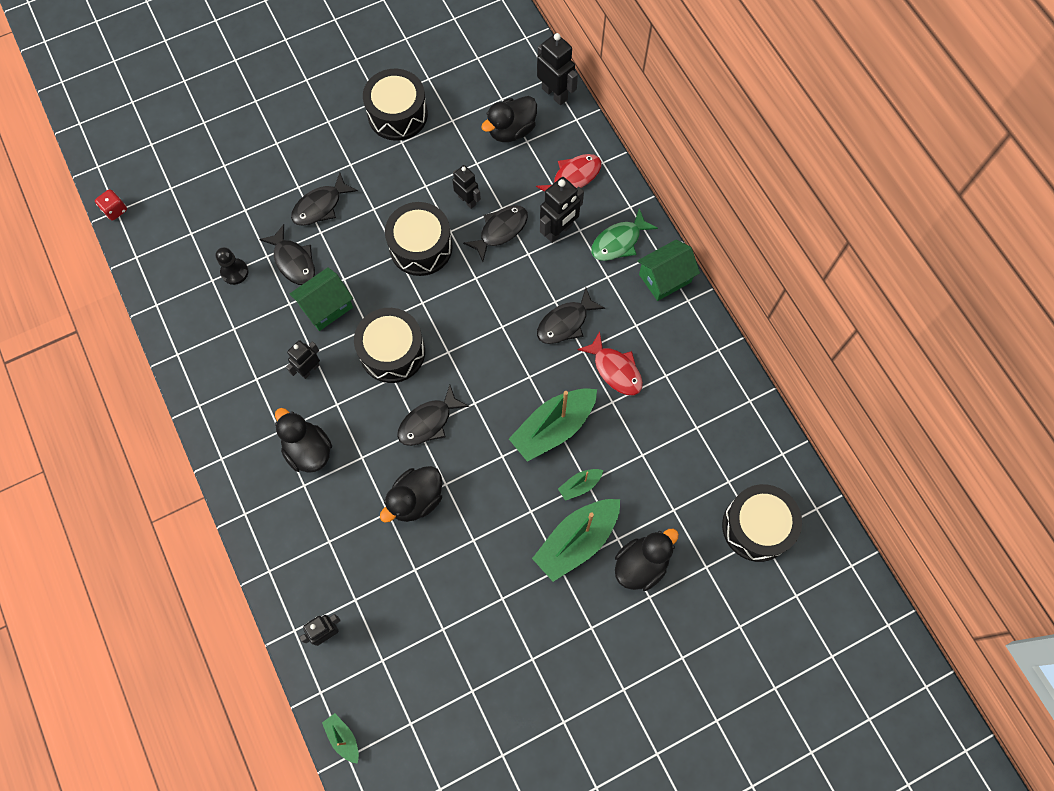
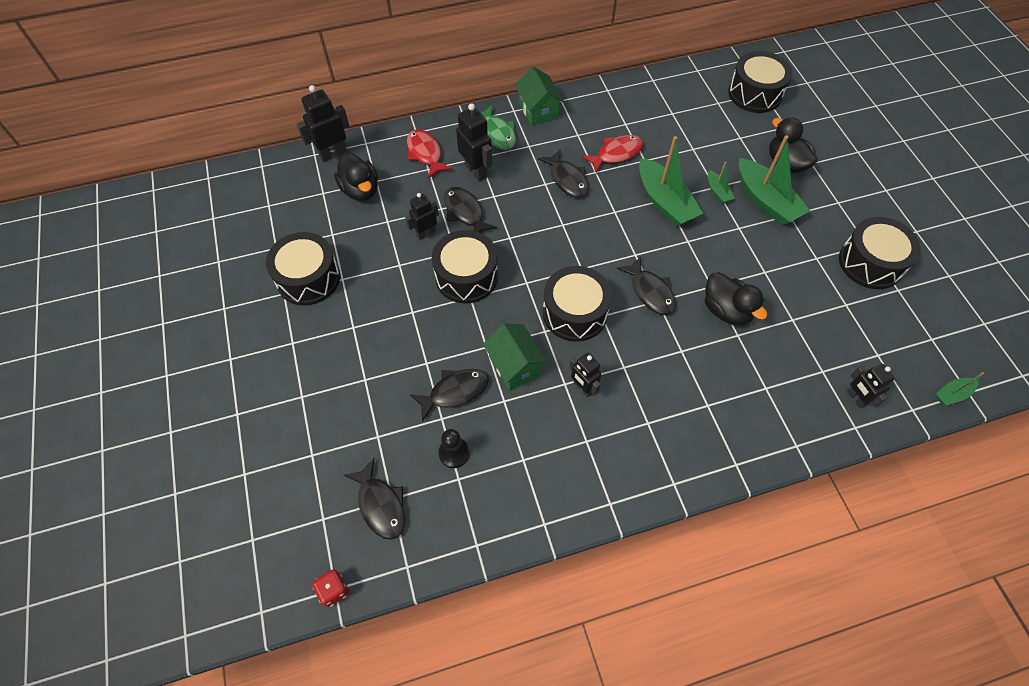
camera: 80 degrees left, 10 degrees down
black duck [275,408,332,473] -> none
black fish [291,173,358,226] -> black fish moved to [344,458,405,540]
none -> black drum [839,217,921,289]

